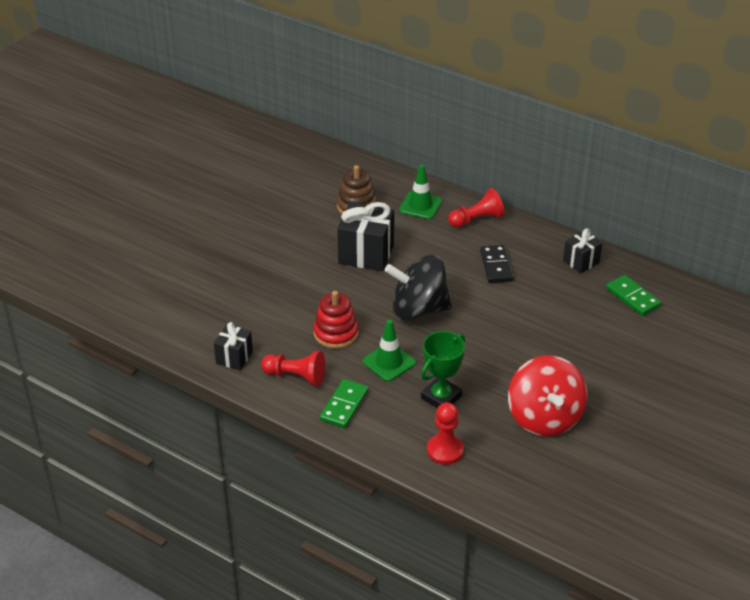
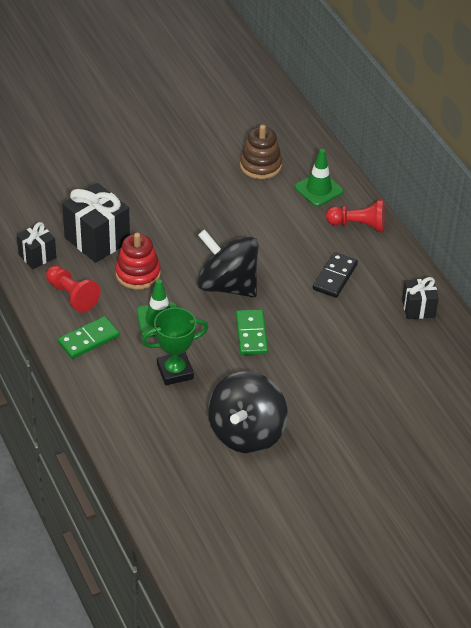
camera: 30 degrees right, 5 degrees up
black gift [337,202,394,271] -> black gift moved to [62,183,130,263]
red pawn [427,402,464,465] -> none
red spinning top [508,356,587,436] -> black spinning top [208,371,288,453]
green domino [606,275,661,316] -> green domino moved to [236,309,268,355]

